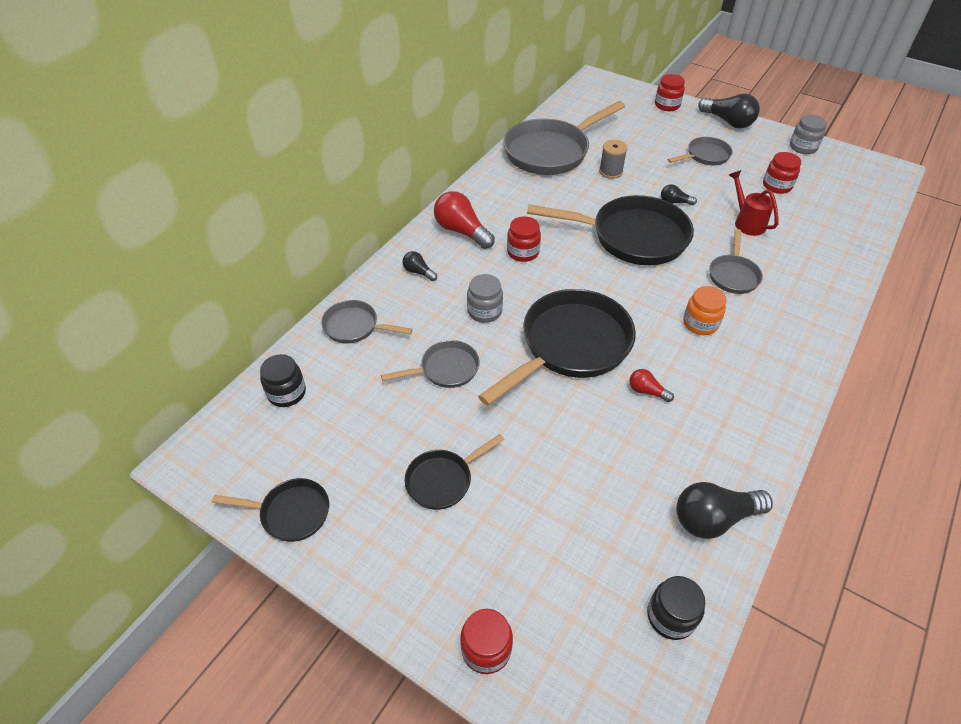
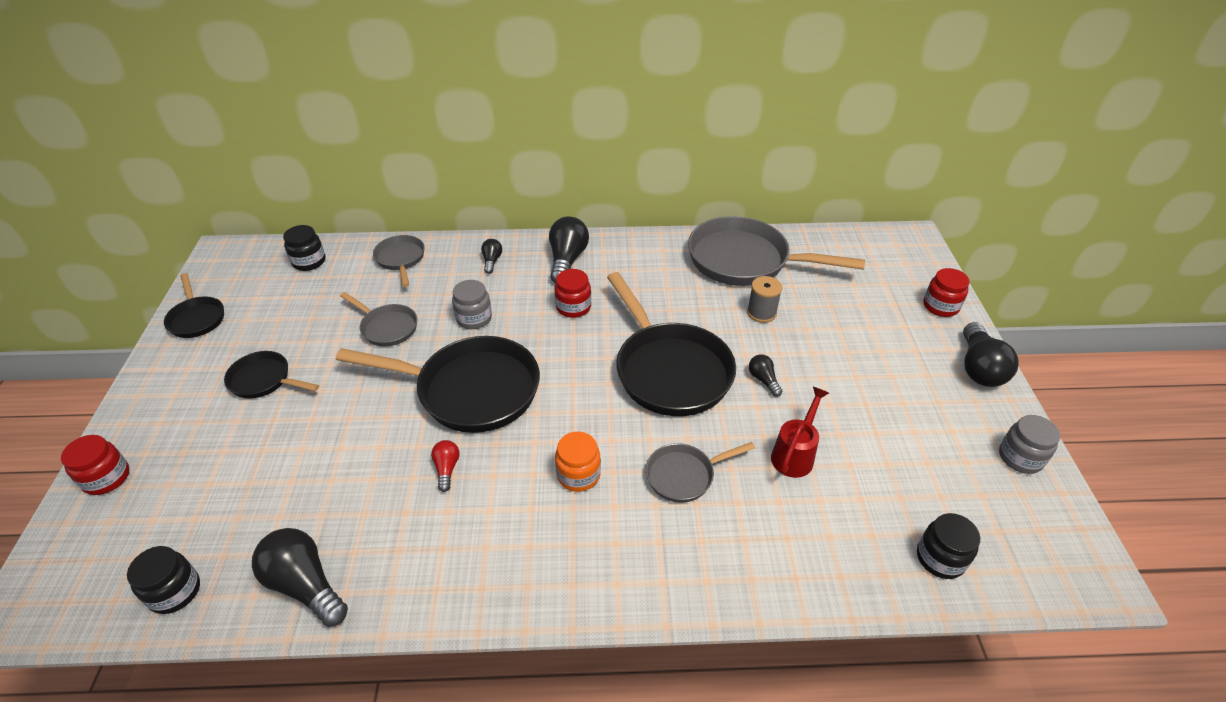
camera: 55 degrees right, 5 degrees down
red light bulb [434,191,495,249] -> black light bulb [549,216,589,283]
grey pan [668,137,733,165] -> none
red jar [763,152,801,194] -> none
none -> black jar [917,513,980,579]

